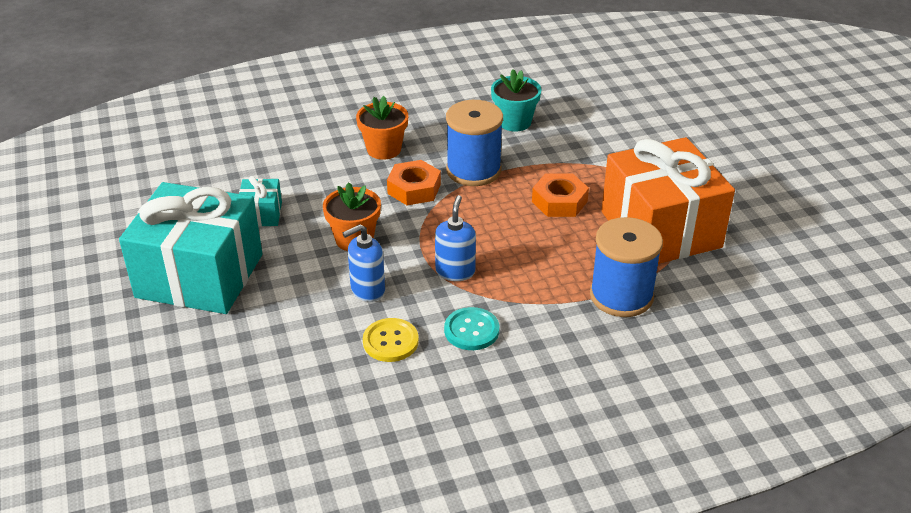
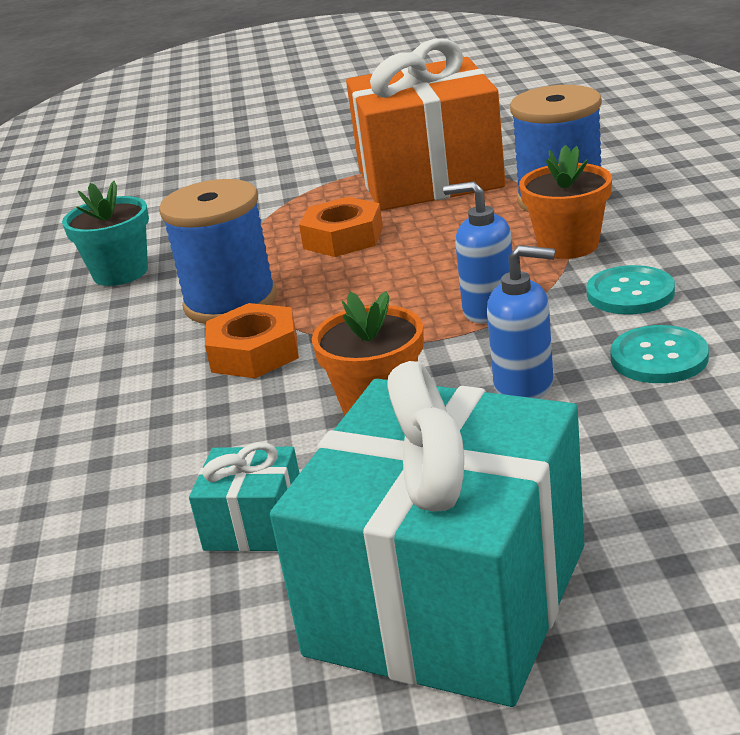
camera: 75 degrees left, 10 degrees down
blue soap dispenser [343,224,385,302] -> blue soap dispenser turned 60 degrees counterclockwise [487,245,555,399]
orange flower pot [356,96,408,160] -> orange flower pot moved to [519,145,612,259]
yellow button [363,318,419,362] -> turquoise button [611,325,709,383]

